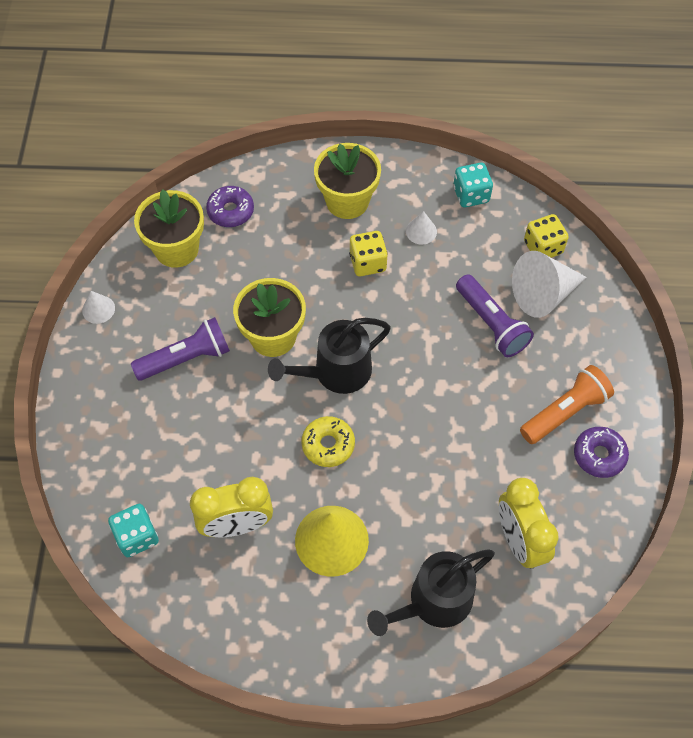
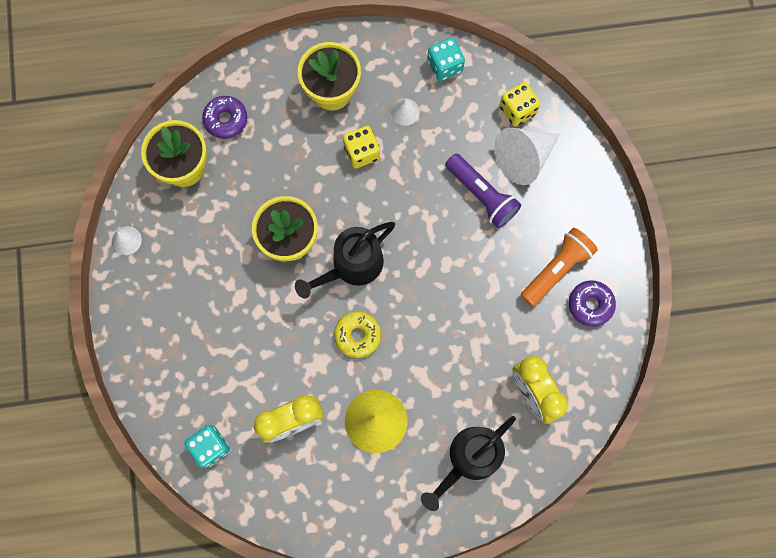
camera: 10 degrees left, 15 degrees up
purple flashlight [131,317,230,381] -> none

